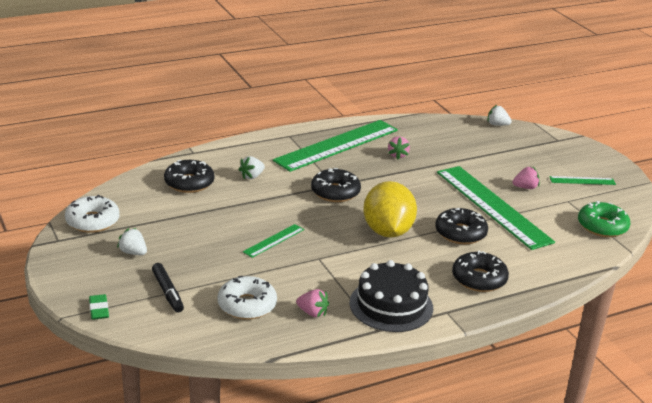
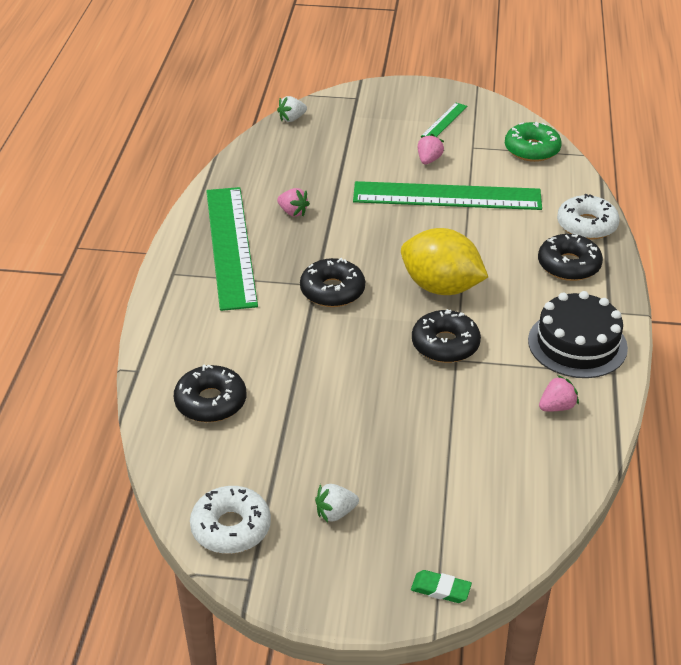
camera: 55 degrees left, 10 degrees up
black marker [152,263,184,313] -> none
white donut [218,276,277,320] -> white donut moved to [557,194,620,240]
white strawberry [238,156,265,179] -> none
green ruler [243,224,304,258] -> none
black donut [435,208,488,244] -> black donut moved to [412,309,481,363]

